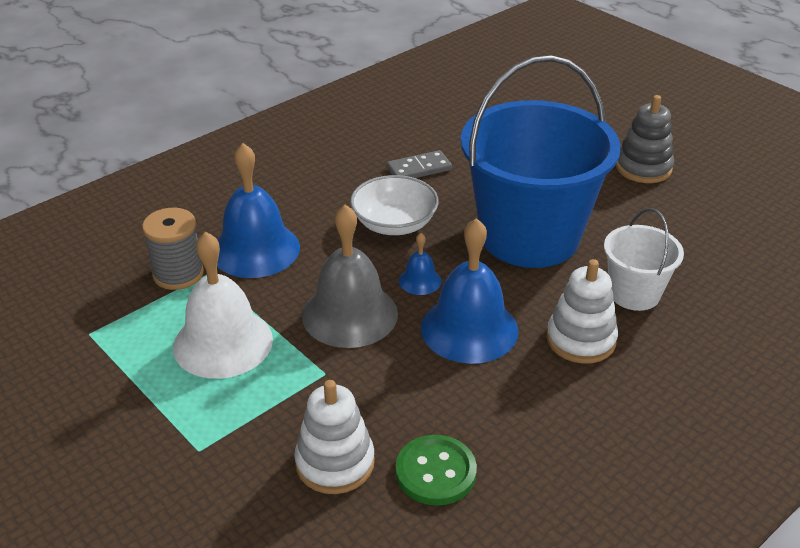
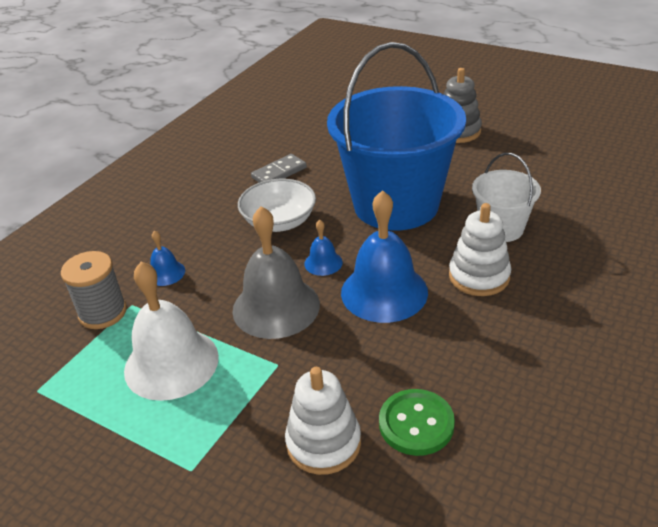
camera: 15 degrees left, 0 degrees up
blue bell [217,143,300,278] -> blue bell [150,230,185,286], size x0.47

